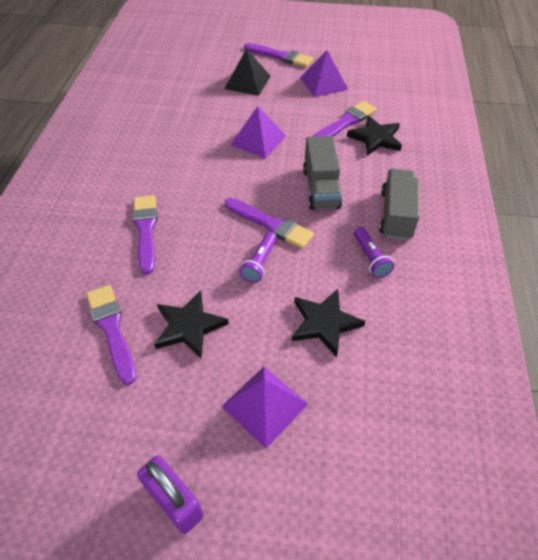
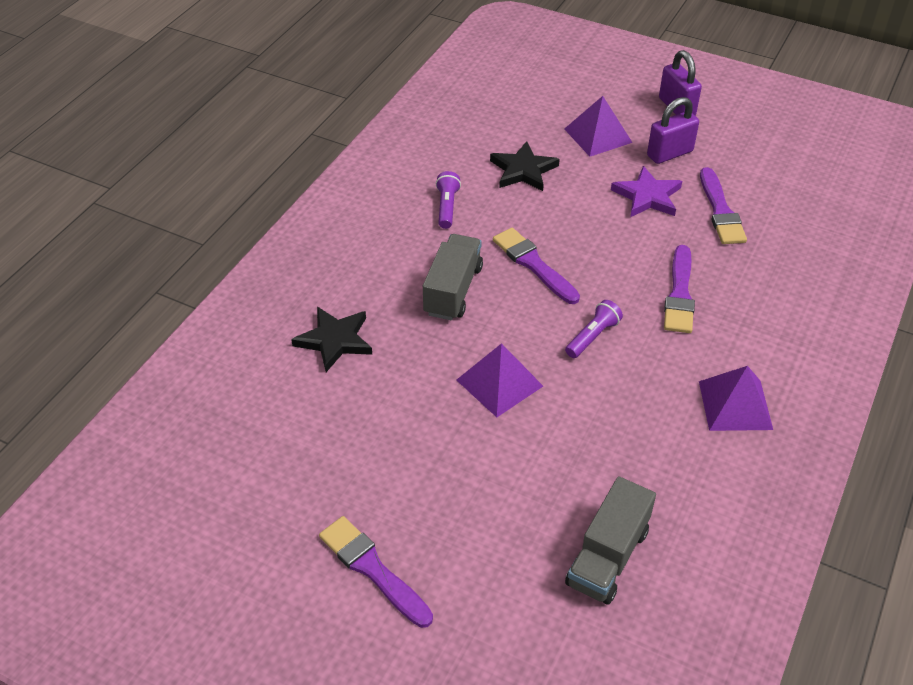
camera: 160 degrees left, 5 degrees down
black star [154,290,229,358] -> purple star [611,166,682,217]
black pyramid [224,48,271,96] -> none
purple flashlight [239,232,277,283] -> purple flashlight moved to [565,300,623,358]
purple pyramid [300,50,348,97] -> purple pyramid moved to [699,366,773,431]
purple brush [313,101,377,137] -> none
grey truck [379,169,420,240] -> grey truck moved to [565,476,656,605]
none -> purple padlock [647,97,699,164]

